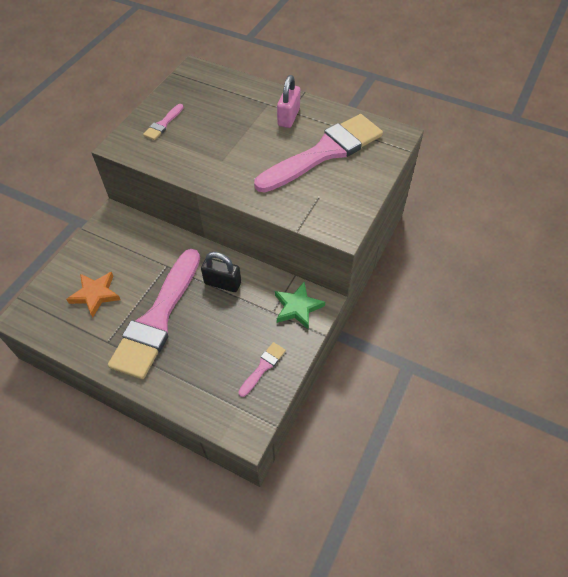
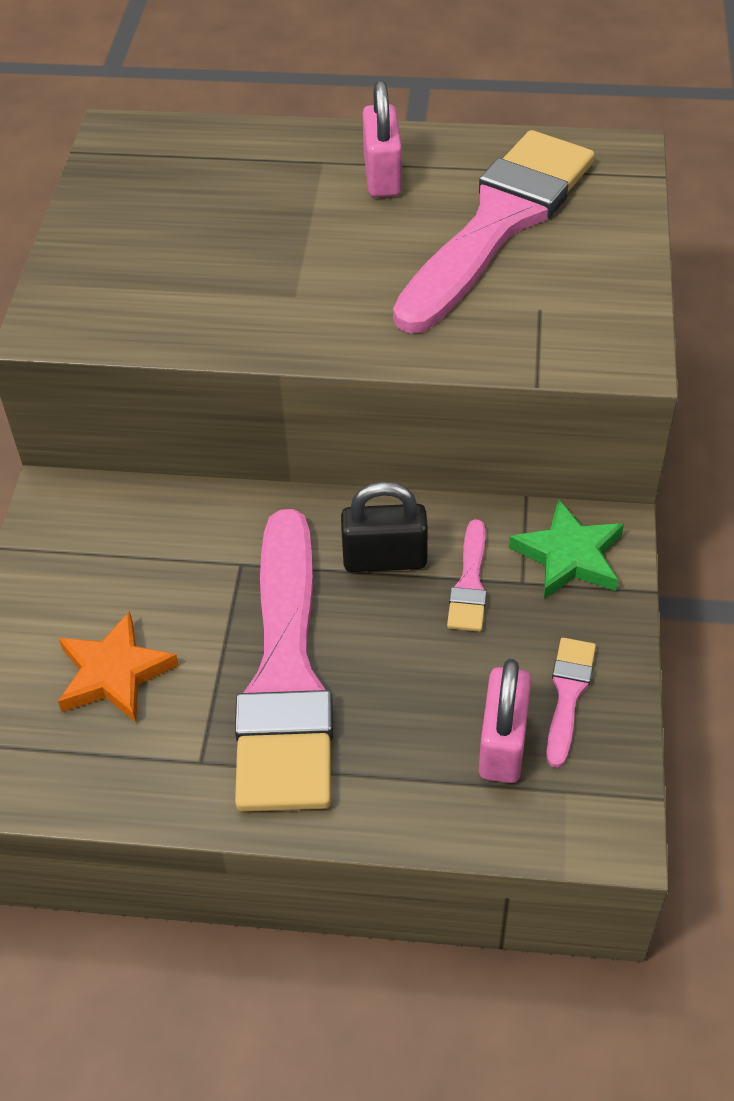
camera: 20 degrees left, 5 degrees down
pink brush [143,104,184,140] -> pink brush moved to [447,519,487,632]
none -> pink padlock [479,659,531,783]

